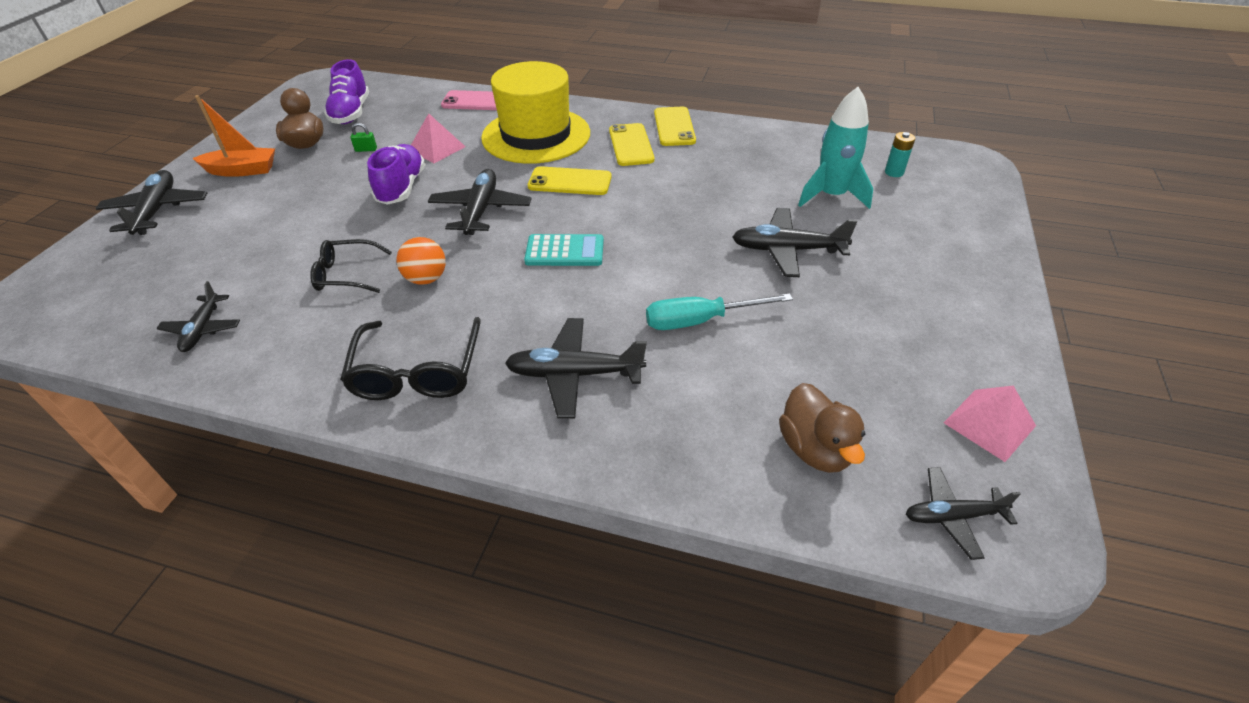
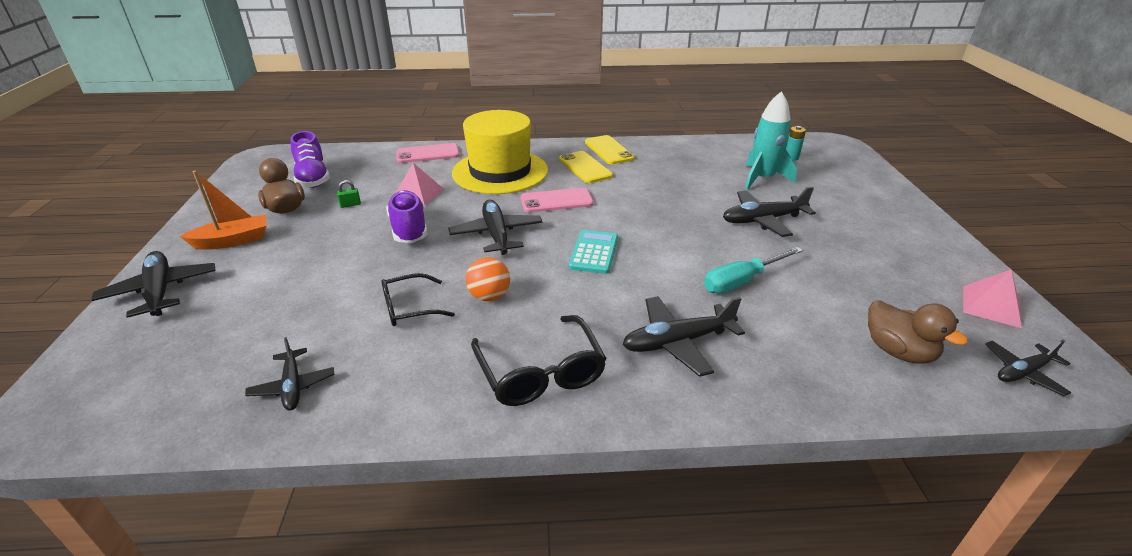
camera: 20 degrees left, 10 degrees down
turquoise calculator [524,234,604,266] -> turquoise calculator turned 60 degrees counterclockwise [569,230,618,274]
yellow phone [528,166,612,195] -> pink phone [520,188,594,213]

